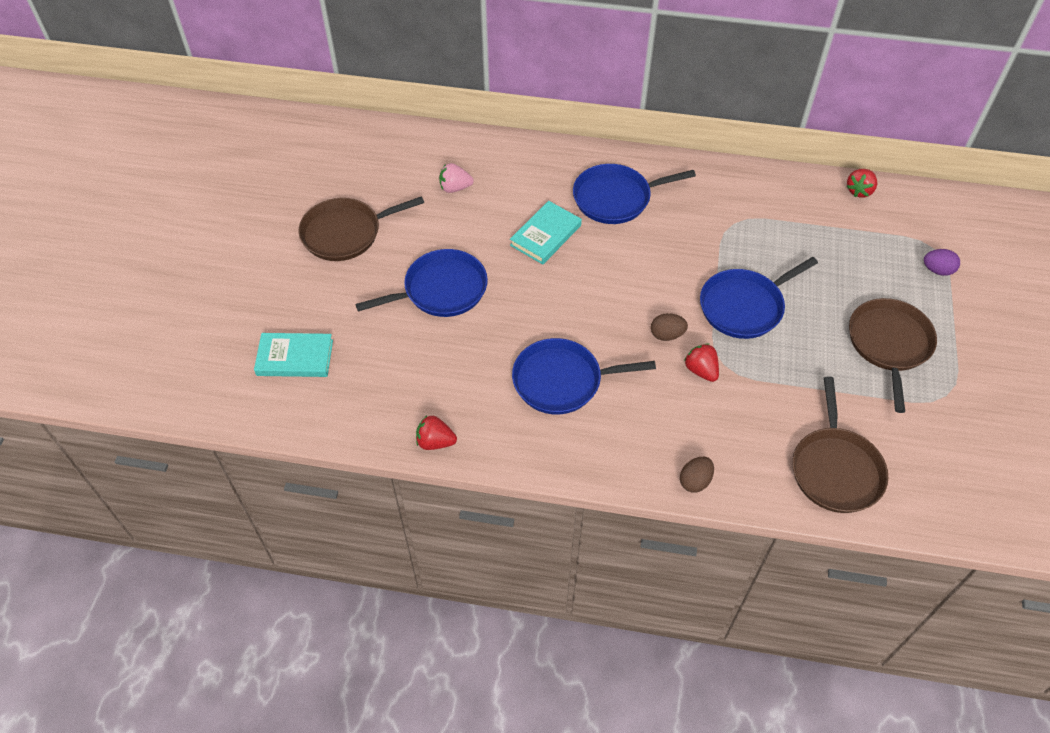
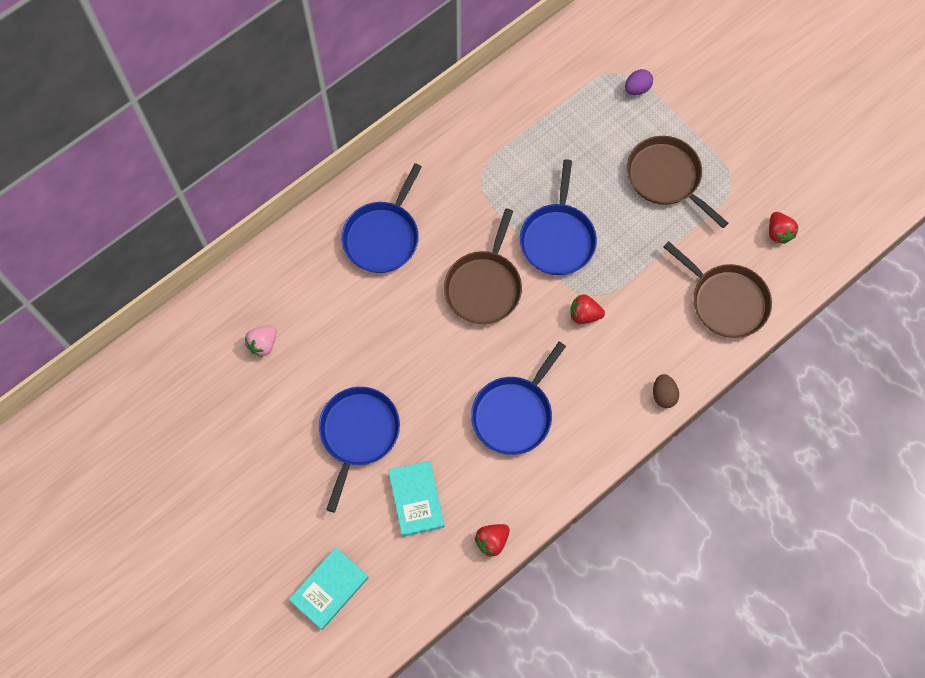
camera: 50 degrees left, 15 degrees up
brown pan [299,196,424,261] -> brown pan moved to [444,208,522,324]
turquoise book [510,201,582,264] -> turquoise book moved to [388,461,445,537]
brown egg [651,313,688,341] -> none
red strawberry [847,169,877,198] -> red strawberry moved to [769,212,798,244]

